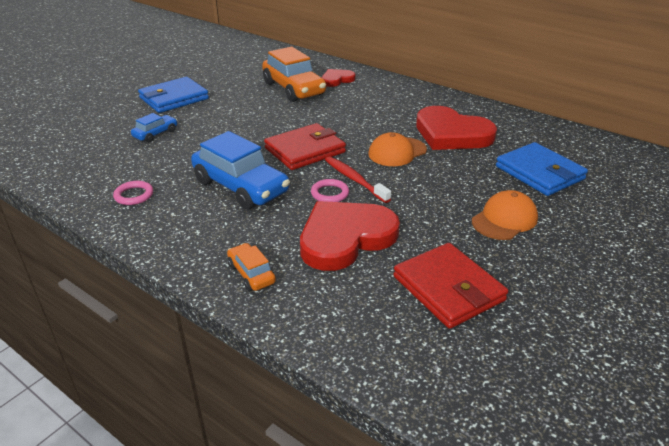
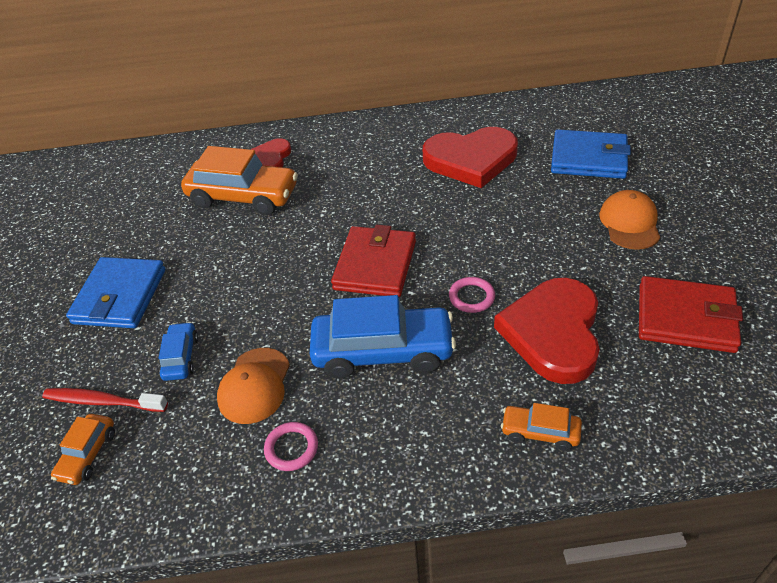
camera: 40 degrees left, 10 degrees up
red toothbrush [325,156,391,203] -> red toothbrush moved to [42,388,168,412]
orange cap [368,132,427,166] -> orange cap moved to [217,348,290,424]
none -> orange car [51,414,115,485]

